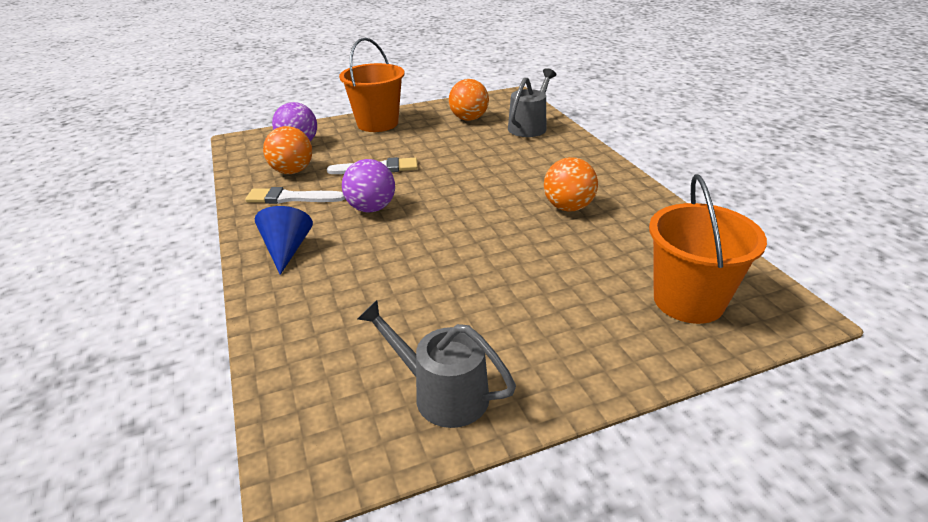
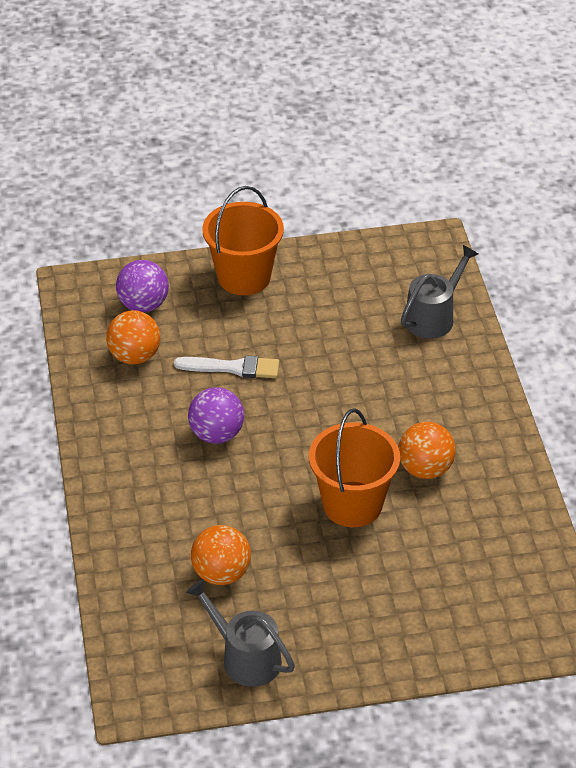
camera: 10 degrees right, 10 degrees up
white brush [245,187,345,204] -> none
blue cone [255,206,313,275] -> none
orange ball [449,79,489,121] -> orange ball moved to [191,525,251,585]
orange bucket [649,174,767,324] -> orange bucket moved to [309,408,400,527]

